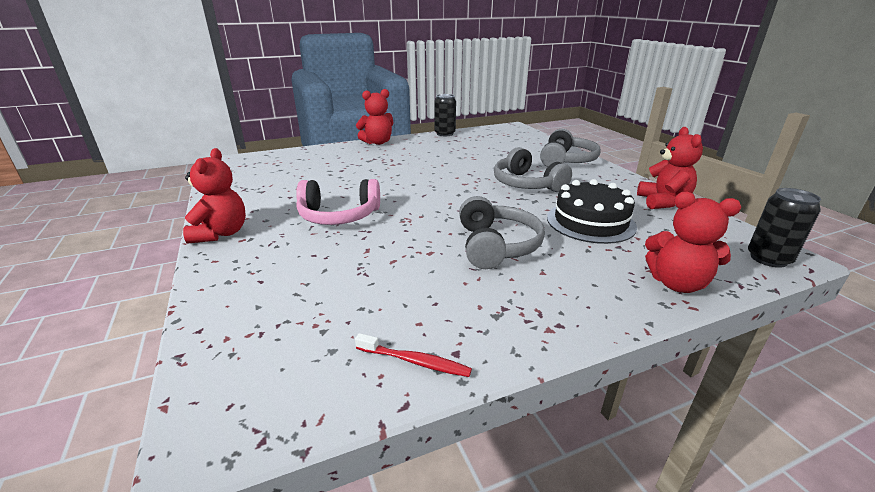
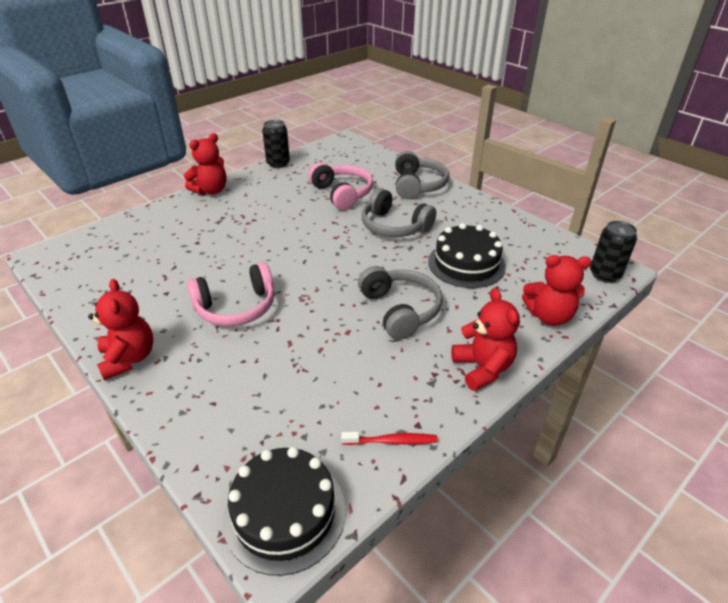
camera: 20 degrees left, 10 degrees up
red teddy bear [637,127,703,209] -> red teddy bear moved to [451,288,520,391]
none -> black cake [223,447,346,576]
none -> pink headphones [309,162,373,210]

